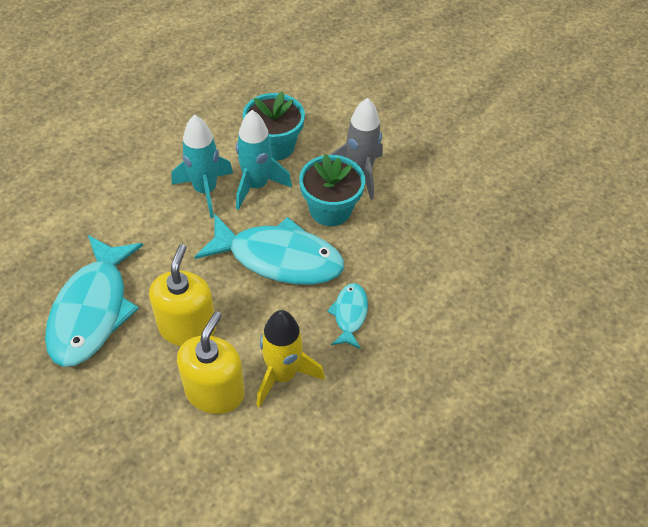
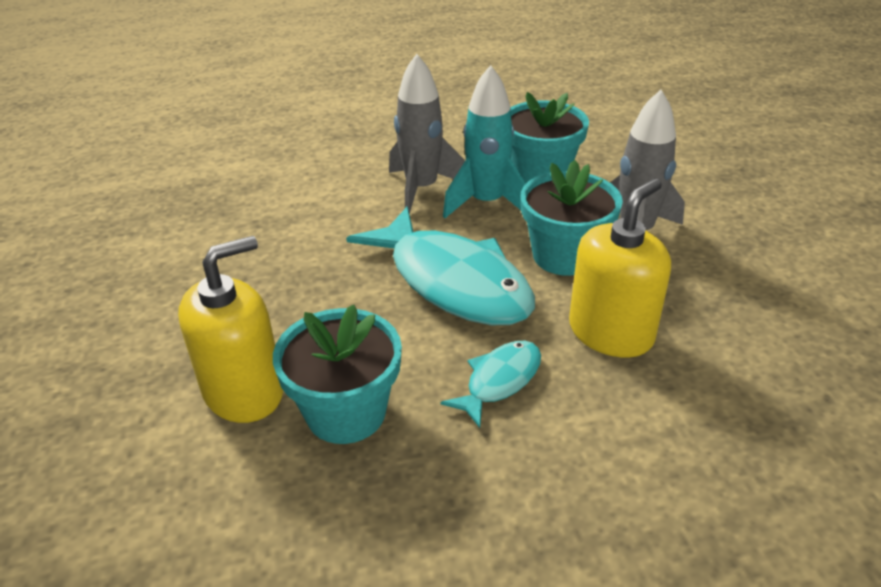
camera: 35 degrees right, 15 degrees down
turquoise fish [45,235,143,367] -> none
yellow soap dispenser [149,244,216,346] -> yellow soap dispenser moved to [569,179,671,358]
turquoise rocket [172,115,233,218] -> grey rocket [389,54,465,214]
yellow rocket [256,310,325,408] -> turquoise flower pot [273,305,402,444]

